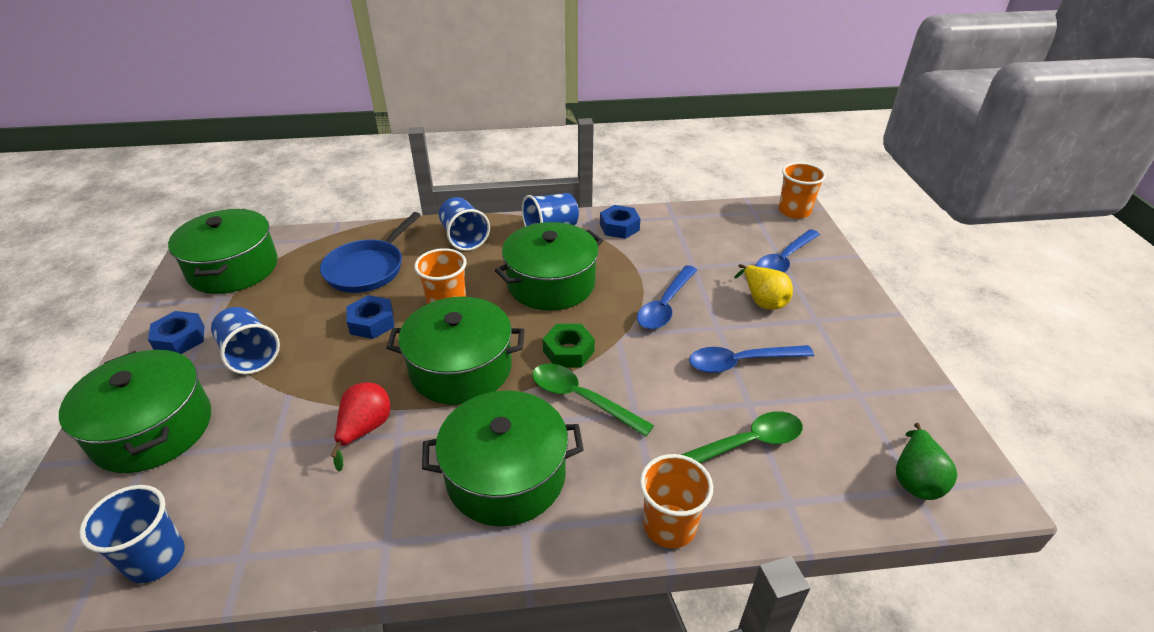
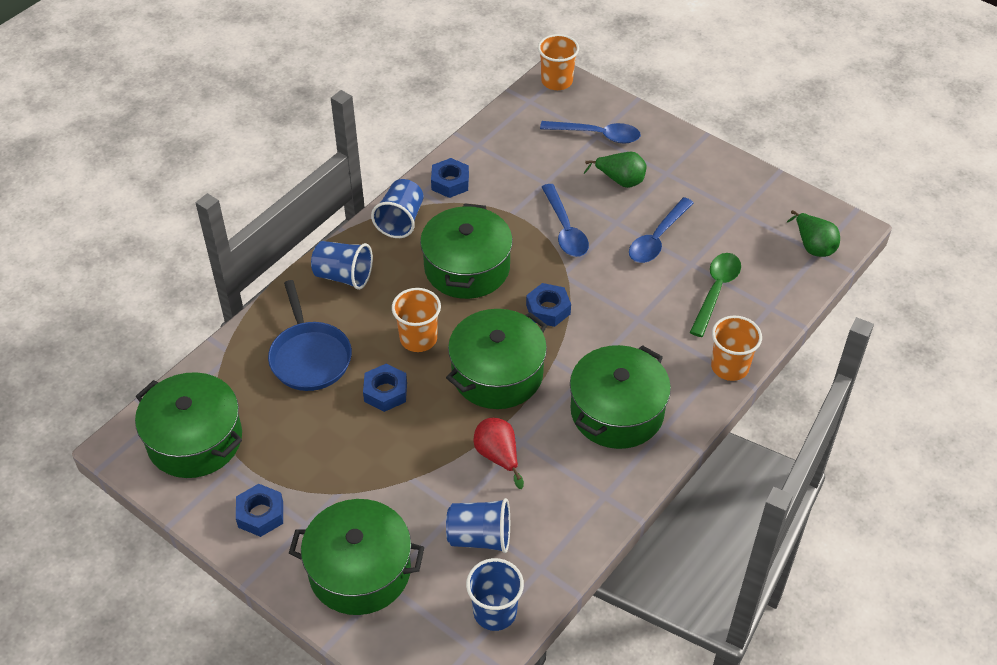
camera: 45 degrees left, 10 degrees up
blue cup [211,307,280,374] -> blue cup moved to [446,498,510,553]
green spoon [532,364,654,437] -> none
green nut [543,324,595,367] -> blue nut [526,283,571,327]
yellow pear [734,264,793,310] -> green pear [584,152,646,188]
blue spoon [756,229,820,273] -> blue spoon turned 75 degrees counterclockwise [540,121,641,144]

